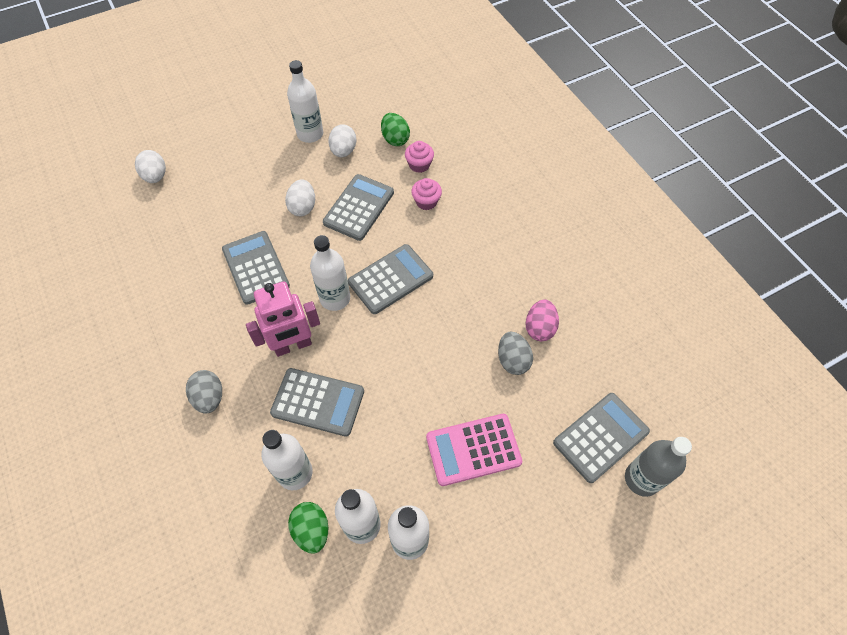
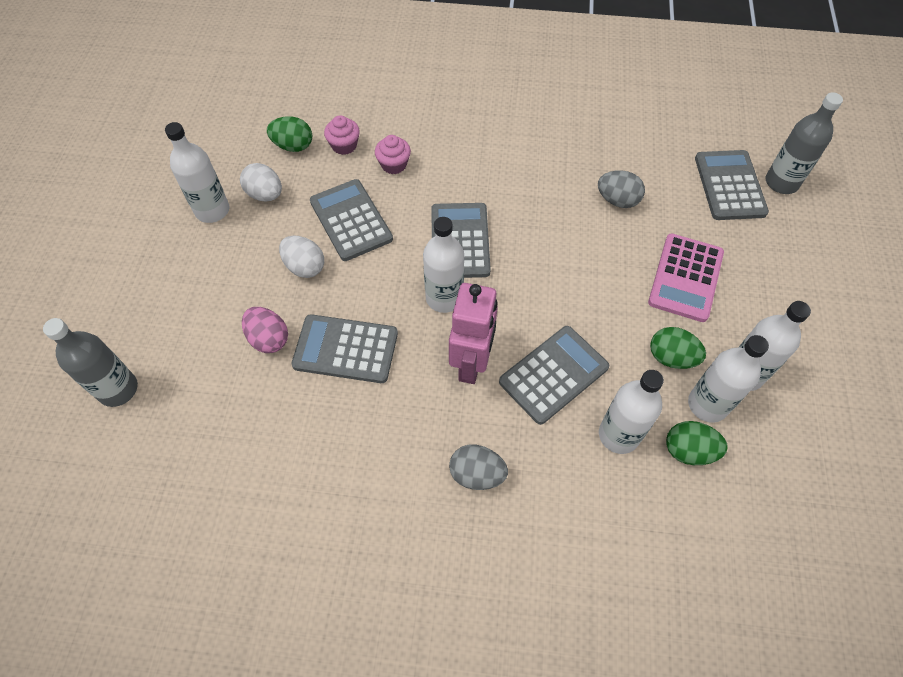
camera: 55 degrees left, 0 degrees up
white egg [135,150,166,183] -> grey bottle [43,318,138,407]
pink egg [525,299,559,341] -> pink egg moved to [242,307,288,353]
none -> green egg [650,327,706,369]

